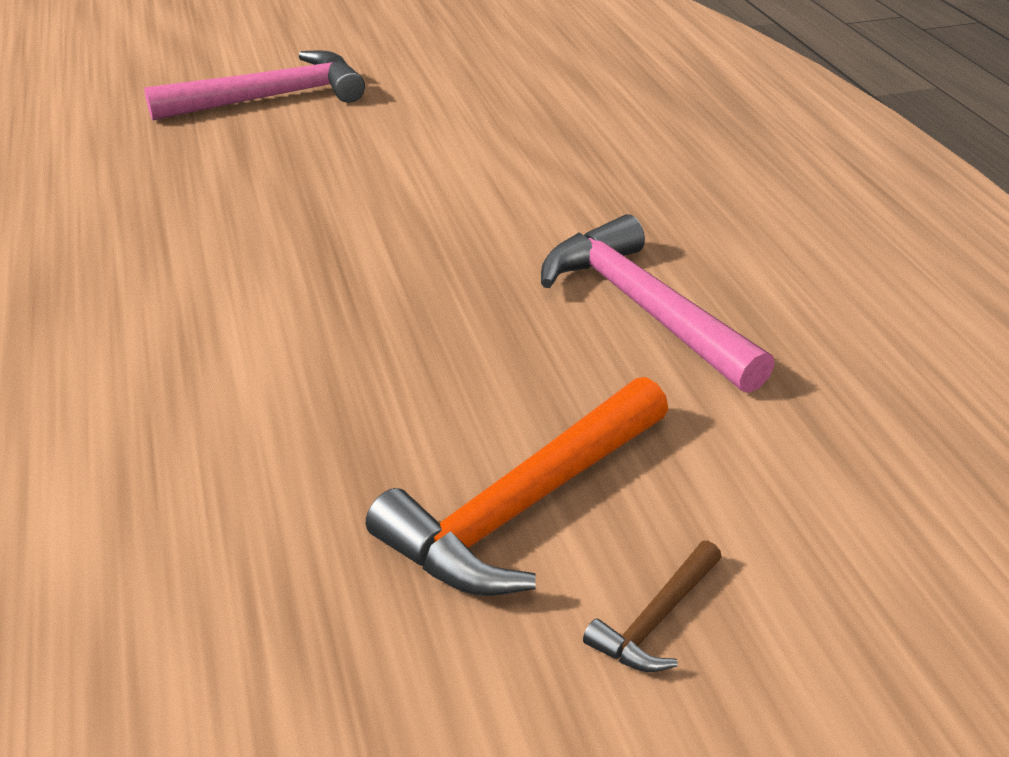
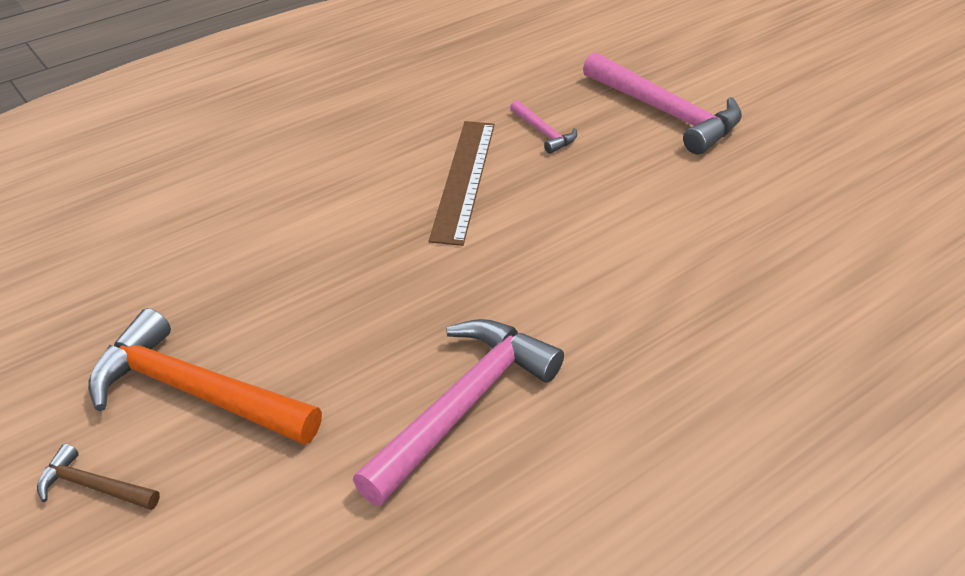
camera: 70 degrees right, 5 degrees up
none -> brown ruler [429,121,495,246]
none -> pink hammer [510,100,577,154]

